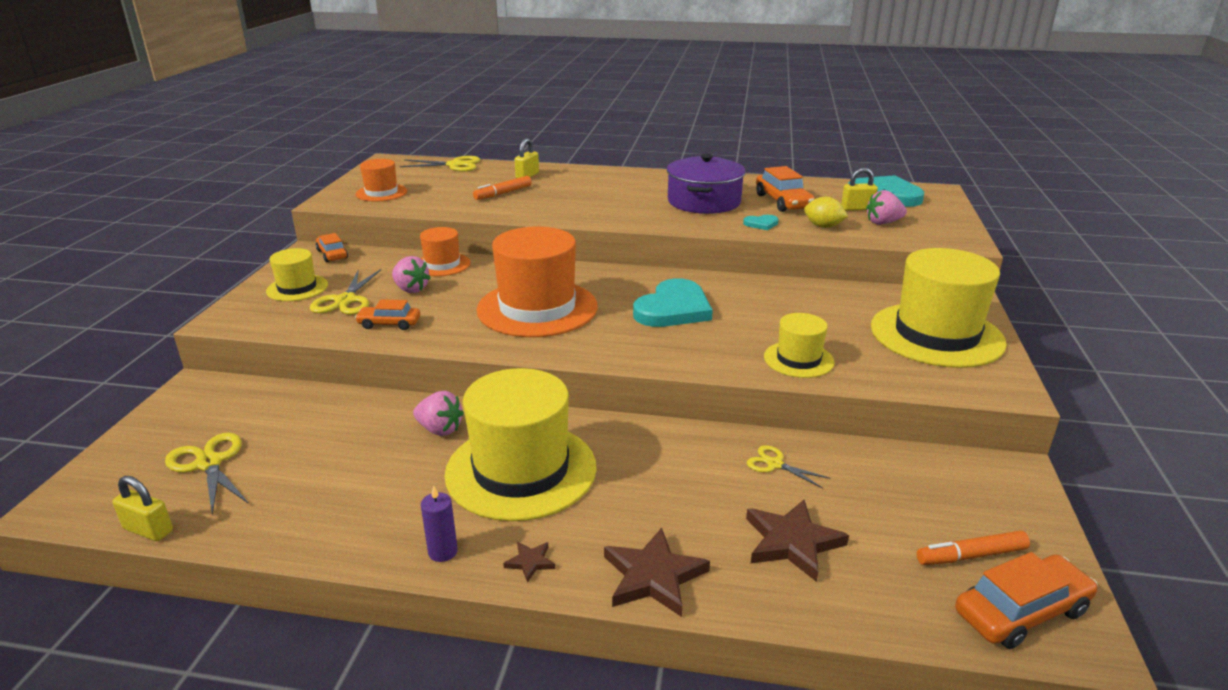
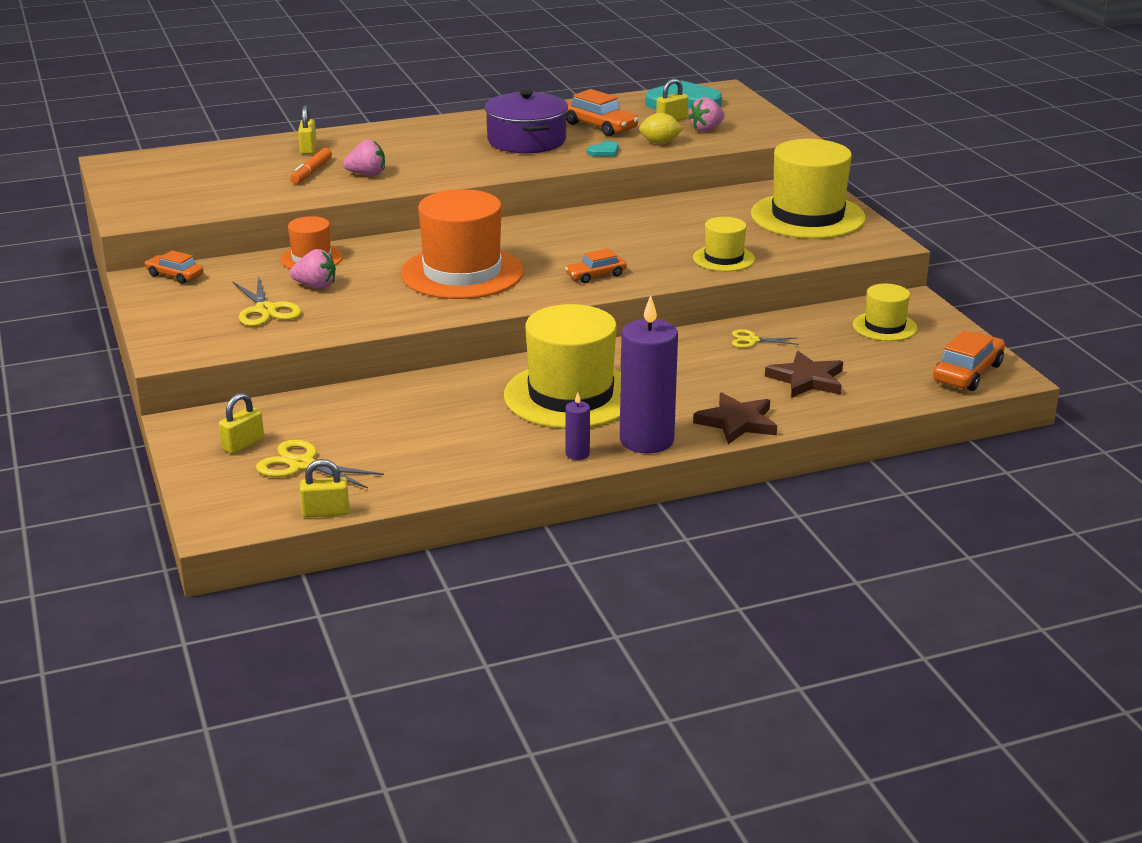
camera: 30 degrees left, 0 degrees up
yellow hat [266,248,328,301] -> yellow hat moved to [853,284,917,341]
orange car [355,299,420,330] -> orange car moved to [565,248,626,283]
orange hat [356,159,407,202] -> none
yellow scissors [400,156,480,172] -> none
pink strawberry [413,391,464,436] -> pink strawberry moved to [343,140,385,176]
brown star [503,542,555,583] -> purple candle [620,295,678,453]
turquoise heart [633,278,713,327] -> none
orange marker [917,531,1030,565] -> none
none -> yellow padlock [219,393,264,454]

